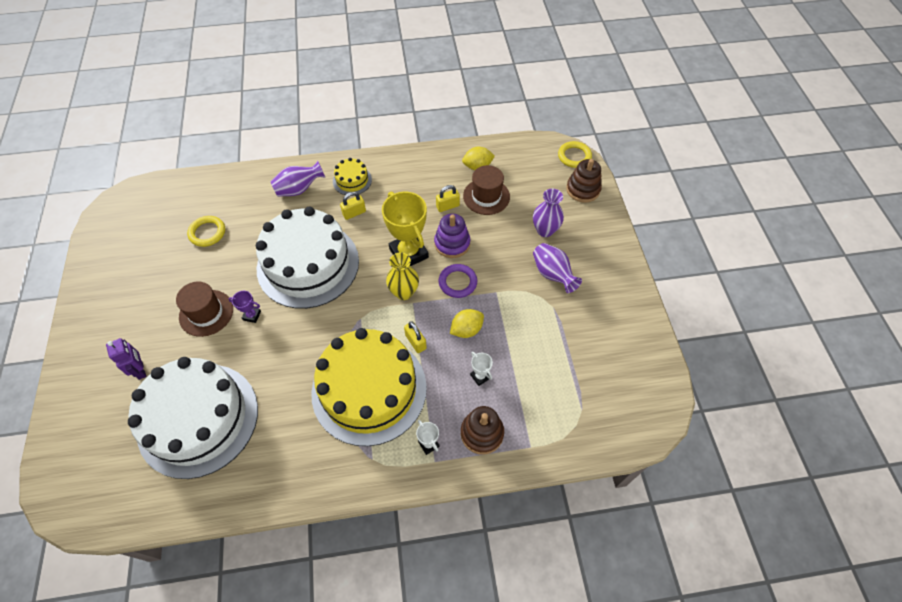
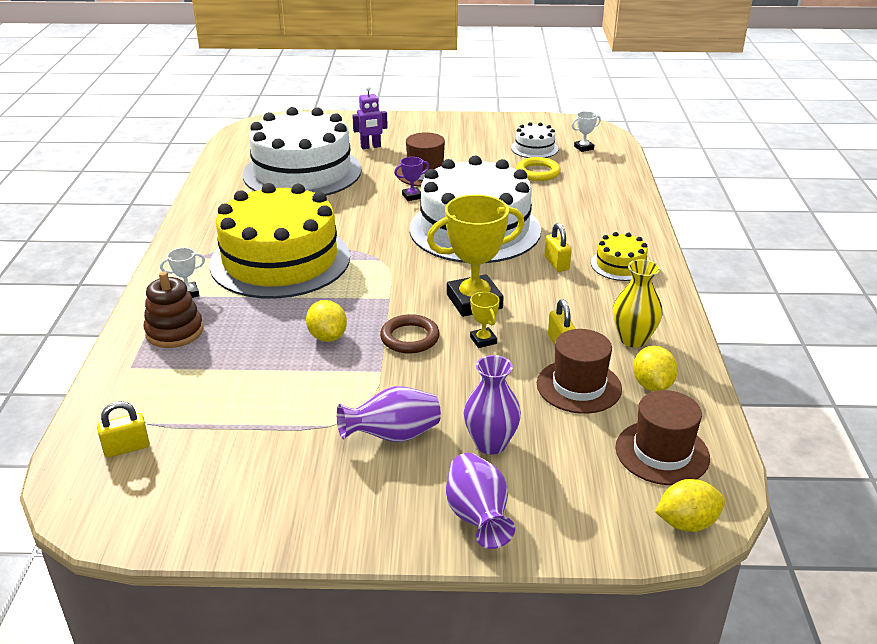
camera: 100 degrees right, 25 degrees down
purple trophy [229,291,261,323] -> purple trophy turned 45 degrees clockwise [394,157,429,201]
purple vase [271,161,326,197] -> purple vase moved to [446,453,515,549]
yellow vase [386,252,419,300] -> yellow vase moved to [613,259,663,348]
yellow padlock [404,321,427,353] -> yellow padlock moved to [97,401,150,458]
purple stacking toy [434,214,470,258] -> yellow trophy [470,292,500,348]
purple ring [439,264,477,298] -> brown ring [380,314,440,353]
white trophy [470,352,493,386] -> white trophy moved to [572,111,601,152]
yellow ring [558,141,592,168] -> yellow lemon [655,479,725,532]
brown stacking toy [566,159,602,203] -> none
none -> white cake [511,122,558,158]
none -> brown hat [616,390,710,485]

